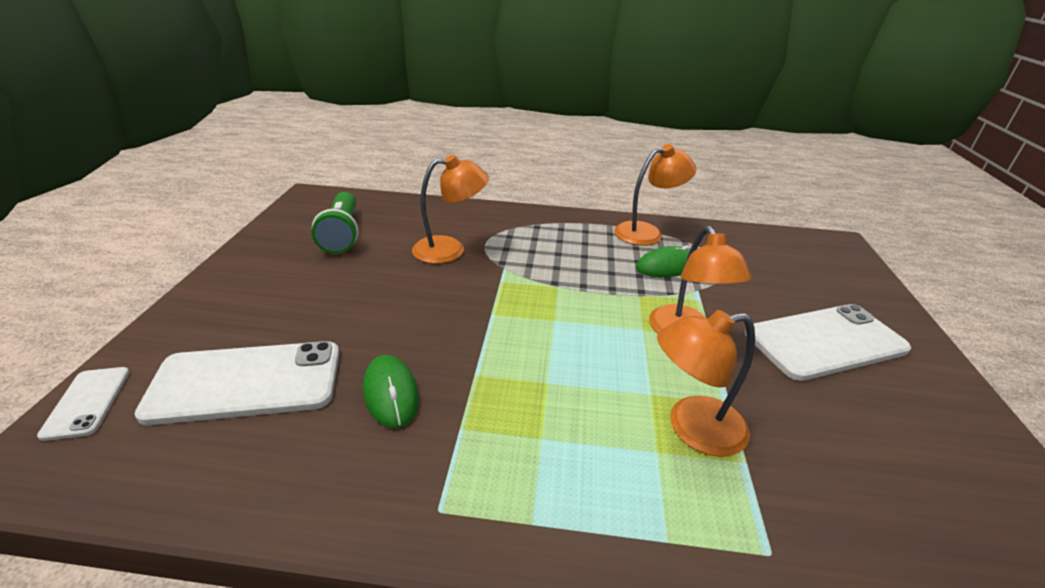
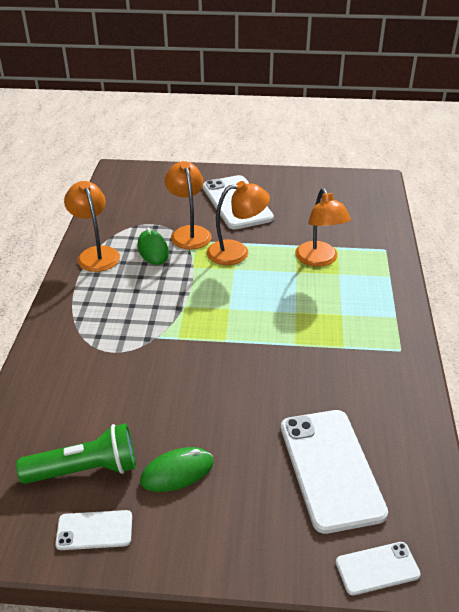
camera: 90 degrees left, 5 degrees up
green mouse [363,355,419,428] -> green mouse moved to [140,447,214,492]
orange lamp [412,155,489,264] -> orange lamp moved to [164,161,212,250]
none -> white phone [55,510,132,550]

